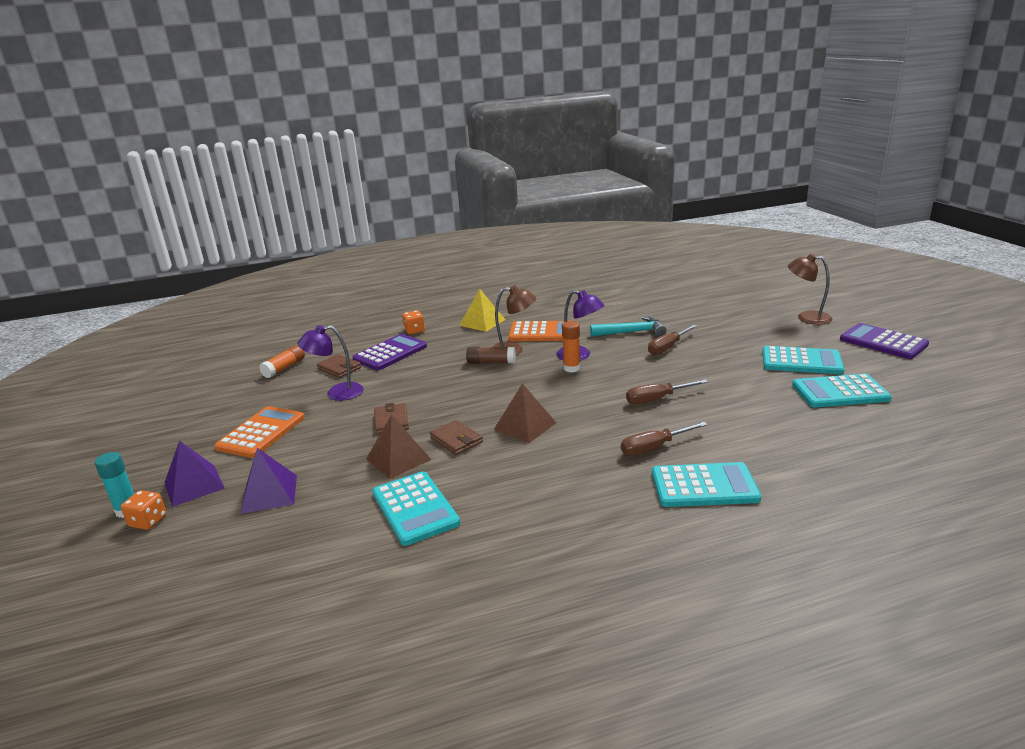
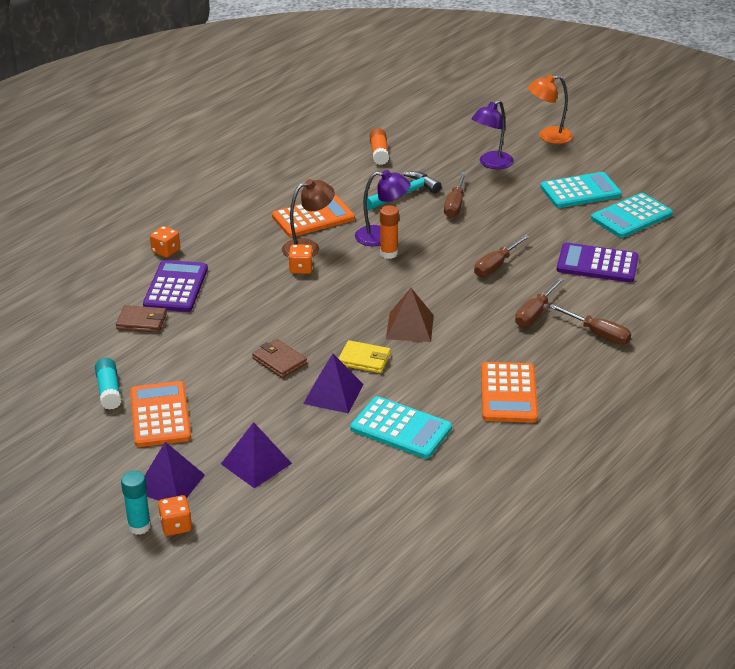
camera: 35 degrees left, 10 degrees up
orange glue stick [259,345,305,378] -> orange glue stick moved to [370,128,389,165]
purple lamp [297,325,364,401] -> purple lamp moved to [472,100,514,169]
brown pyramid [366,415,432,479] -> purple pyramid [303,354,364,414]
brown wallet [430,420,483,455] -> yellow wallet [338,340,391,373]
yellow pyramid [459,288,506,332] -> none
brown glue stick [466,347,515,364] -> orange dice [289,244,313,274]
turquoise calculator [652,462,761,507] -> brown screwdriver [549,304,631,345]
brown lamp [788,254,832,325] -> orange lamp [528,74,573,144]
purple calculator [840,323,929,359] -> purple calculator moved to [557,243,639,283]
none -> turquoise glue stick [95,358,121,410]
none -> orange calculator [481,362,538,423]

